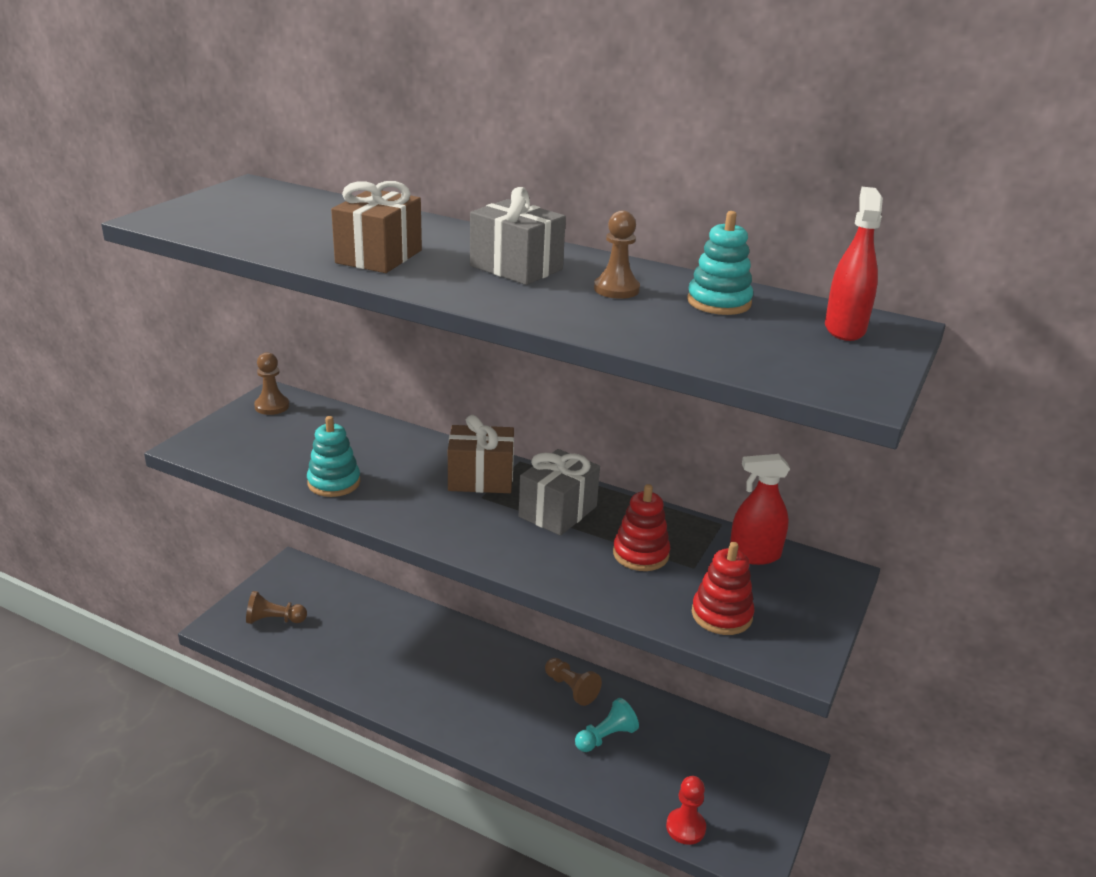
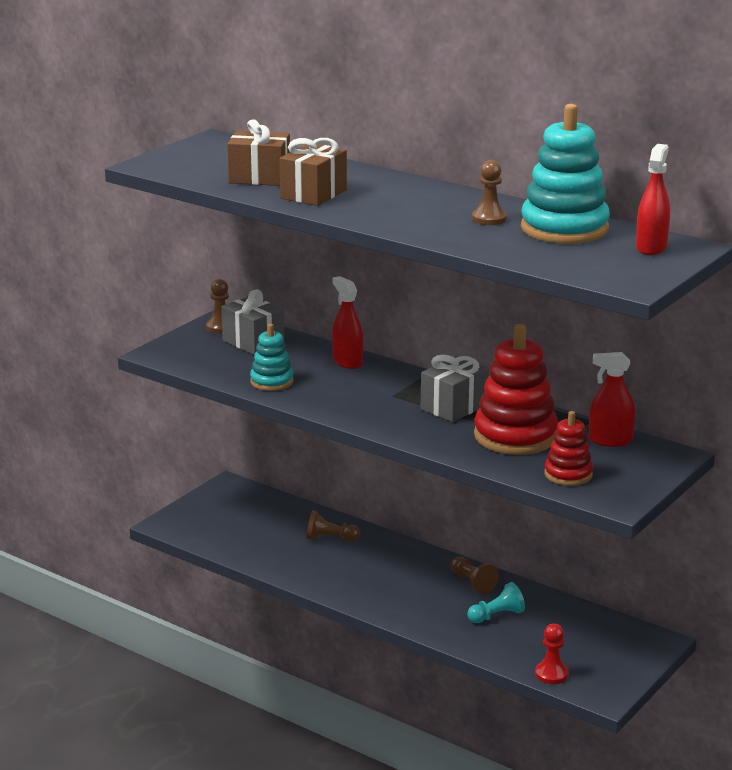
camera: 10 degrees right, 5 degrees down
brown pawn [246,591,307,624] -> brown pawn moved to [306,510,360,542]
brown gift [448,415,514,493] -> brown gift moved to [227,119,290,186]
grey gift [470,187,566,285] -> grey gift moved to [221,289,285,355]
red stacking toy [613,484,670,571] -> red stacking toy [474,324,558,455], size x1.81
turquoise stacking toy [687,211,753,315] -> turquoise stacking toy [521,104,610,244], size x1.81
none -> red spray bottle [332,276,363,369]

